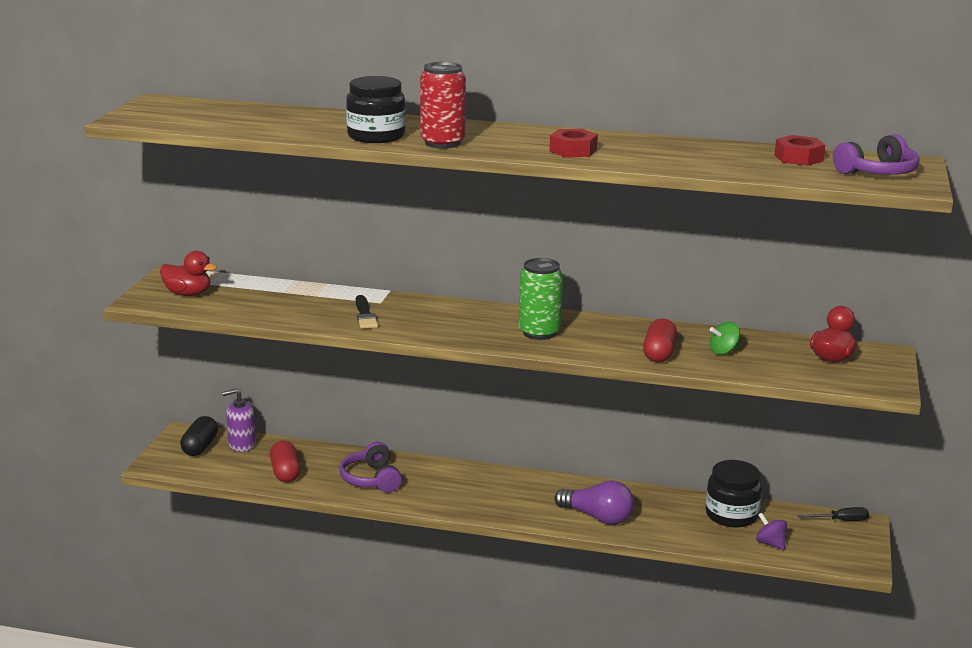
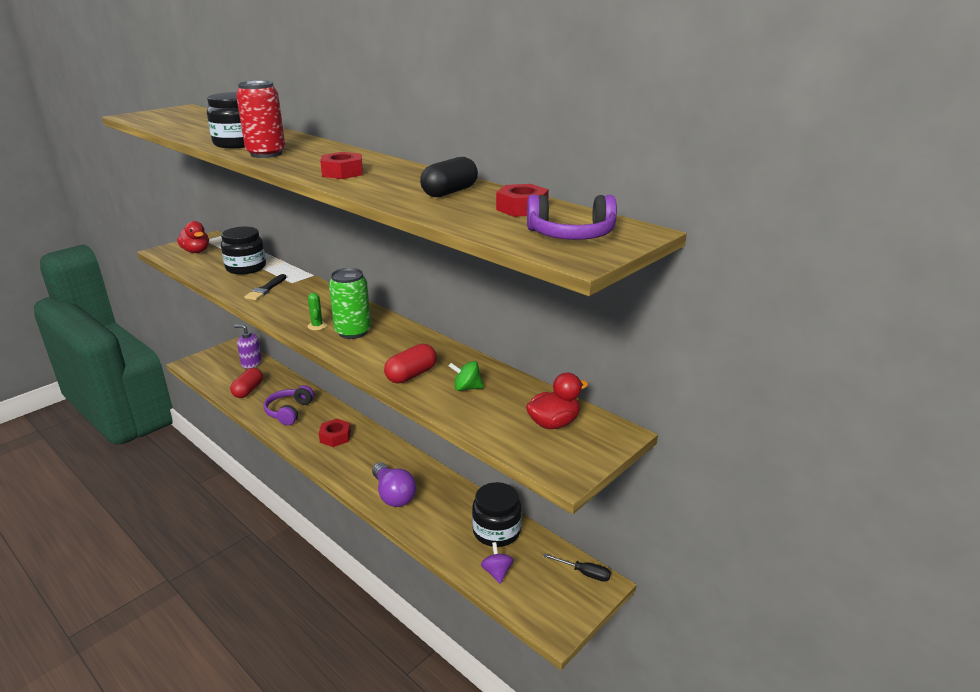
camera: 30 degrees right, 5 degrees up
black capsule [180,416,218,456] -> black capsule moved to [420,157,478,197]
none -> black jar [221,227,266,274]
none -> green cactus [308,293,327,330]
none -> red nut [319,419,351,447]

